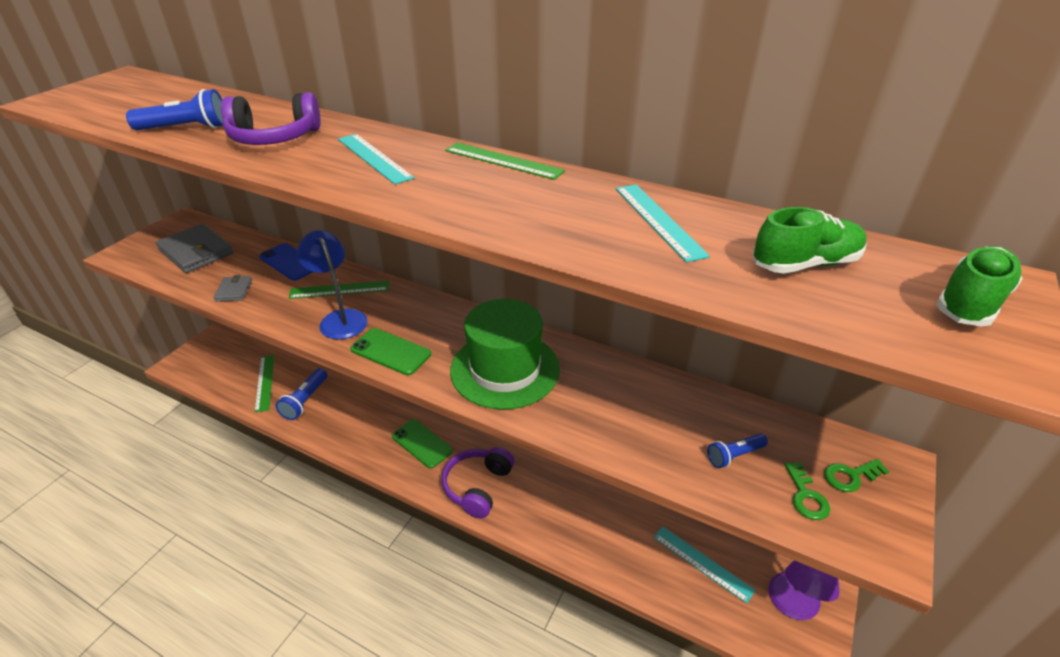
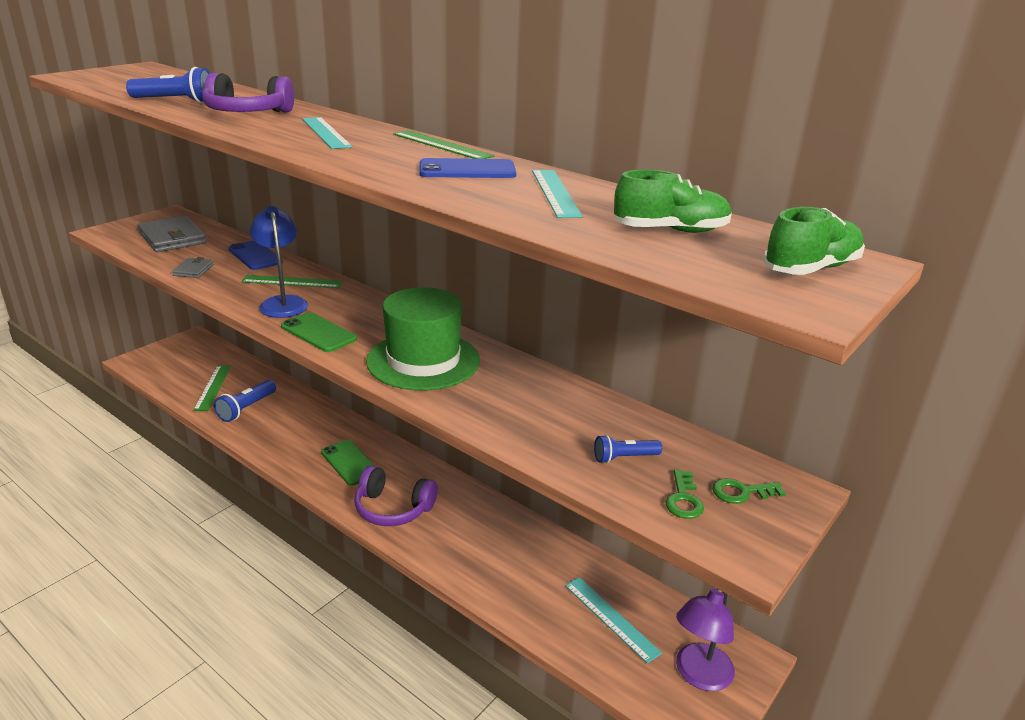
camera: 10 degrees right, 10 degrees down
purple headphones [441,447,514,519] -> purple headphones turned 105 degrees counterclockwise [354,466,438,526]
none -> blue phone [419,158,516,178]

